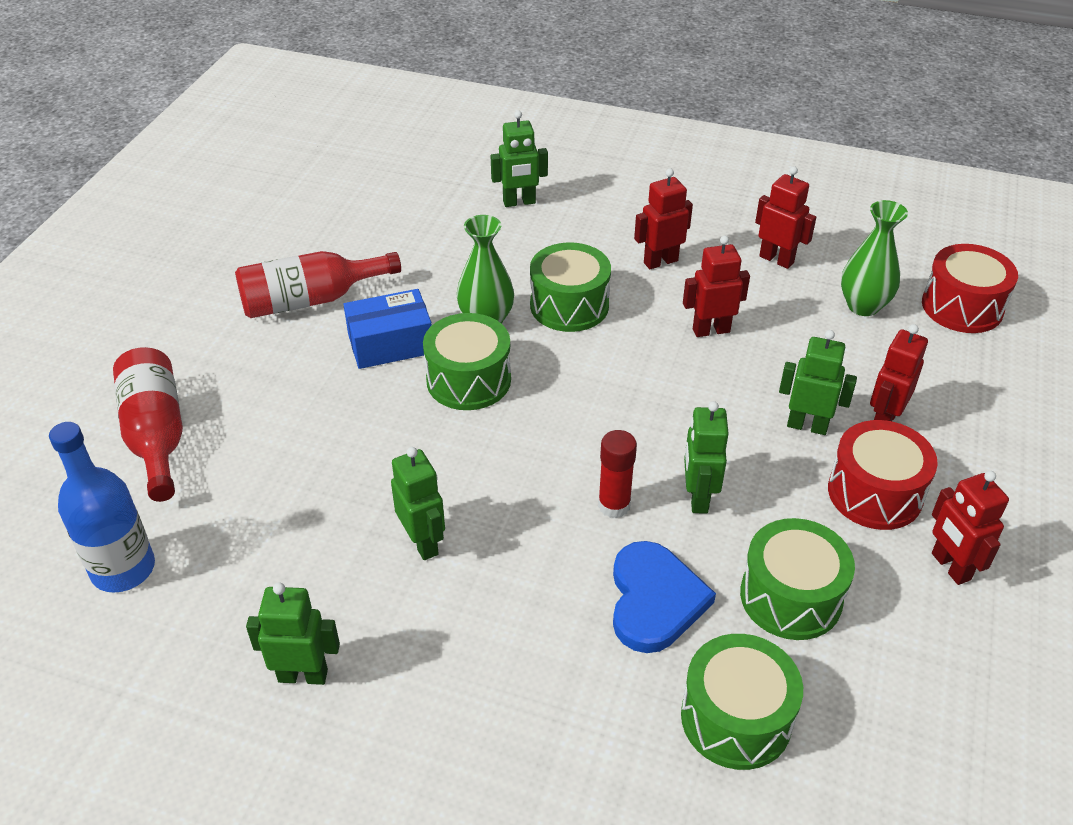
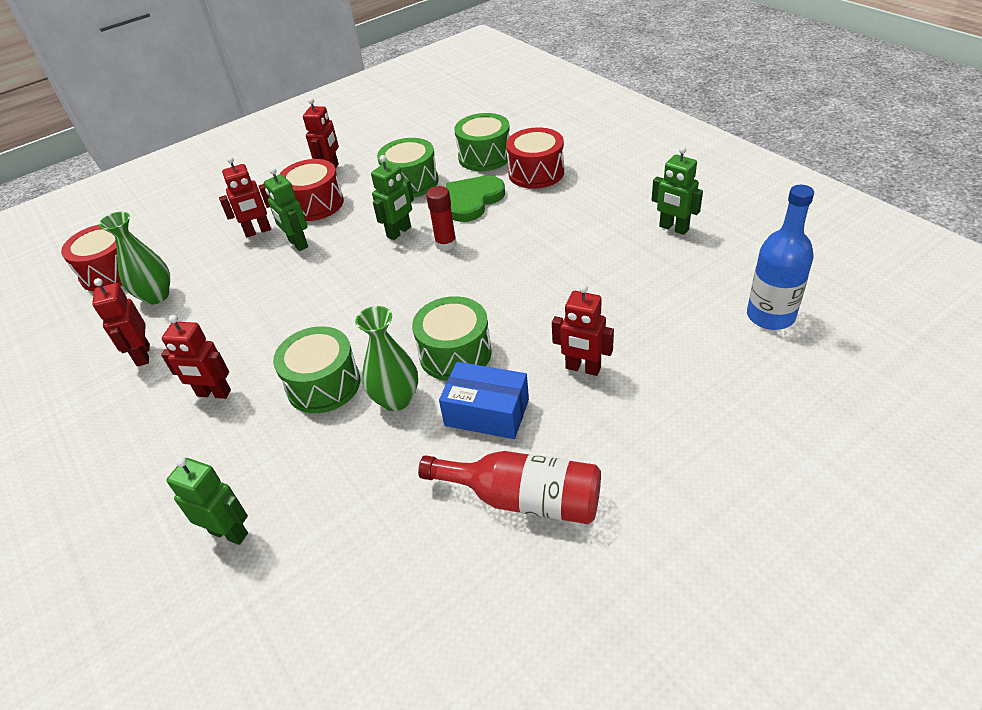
camera: 140 degrees left, 0 degrees up
red bottle [113,347,183,502] -> none
green robot [391,447,445,560] -> none
blue heart [613,541,716,653] -> green heart [446,176,505,222]
red robot [683,236,750,337] -> red robot moved to [552,284,614,376]
none -> red drum [506,127,564,189]

